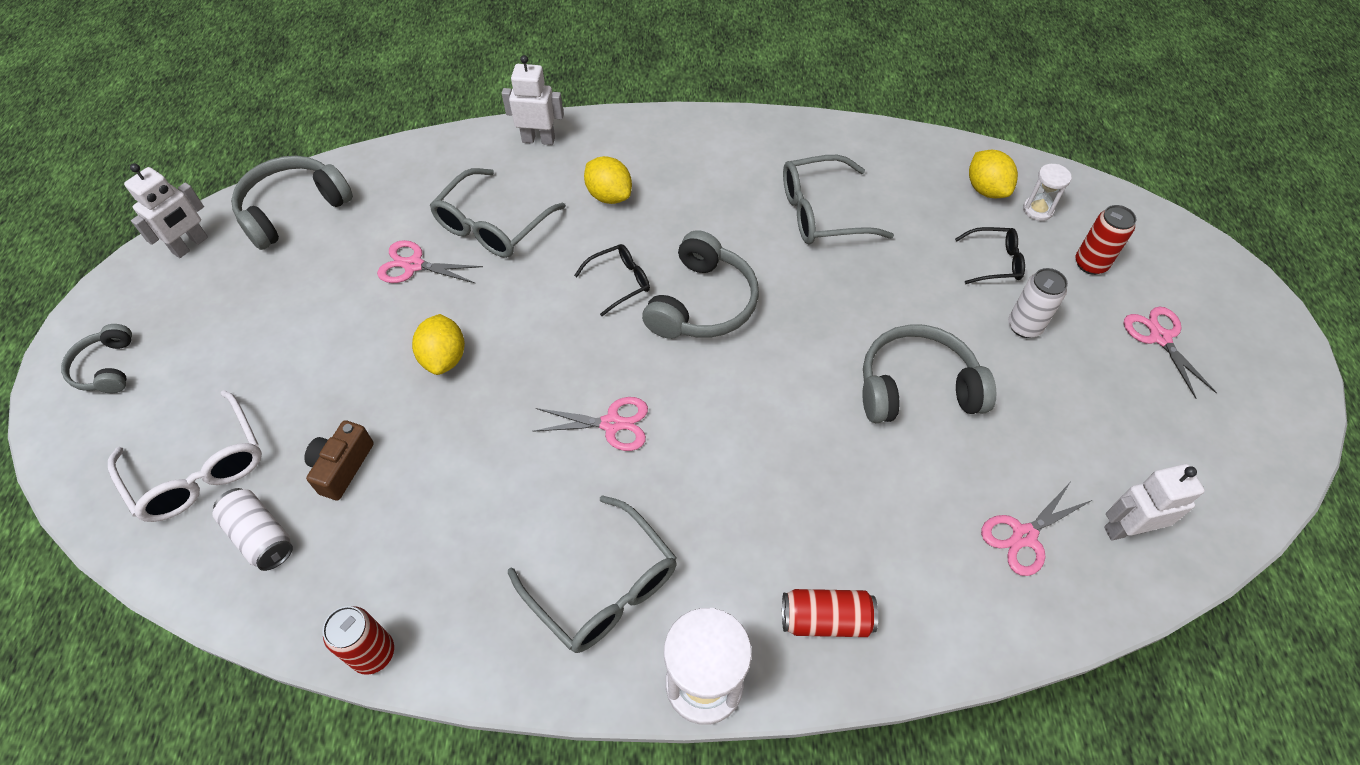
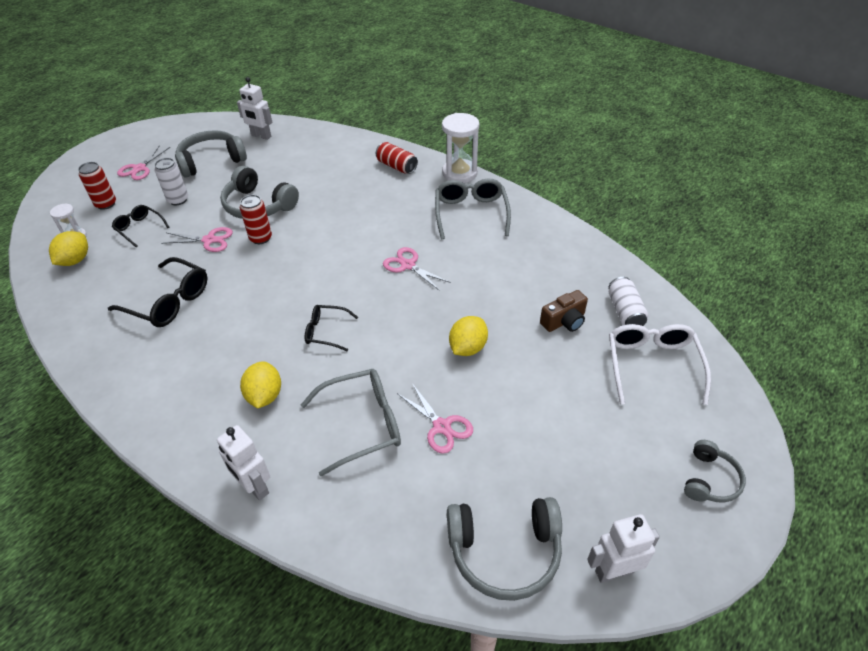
camera: 140 degrees left, 10 degrees down
red can [323,606,394,675] -> red can moved to [240,195,272,244]
grey headphones [642,230,759,339] -> grey headphones moved to [175,130,247,178]
grey glasses [783,155,894,245] -> black glasses [108,257,207,327]
pink scissors [981,483,1092,576] -> pink scissors moved to [161,227,233,252]

